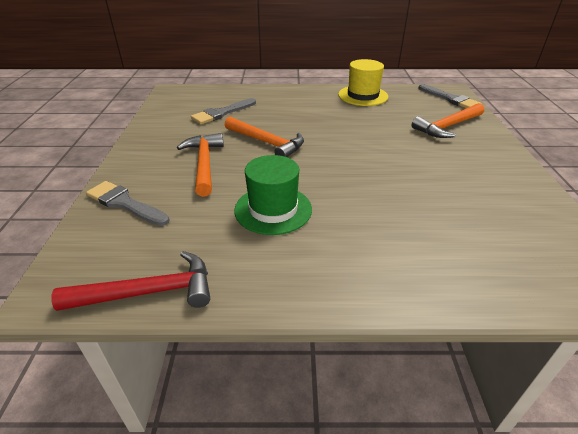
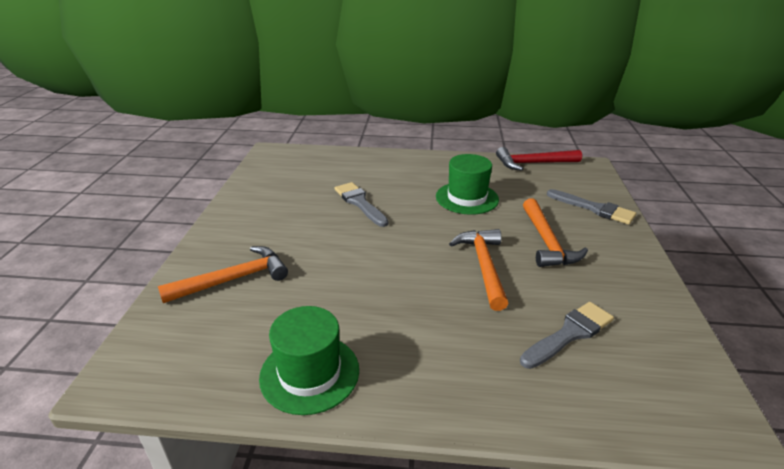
camera: 175 degrees left, 5 degrees down
orange hammer [225,117,304,157] -> orange hammer turned 45 degrees clockwise [449,229,508,311]
yellow hat [338,59,388,106] -> green hat [259,306,359,415]
grey brush [418,84,482,108] -> grey brush moved to [335,182,389,227]

